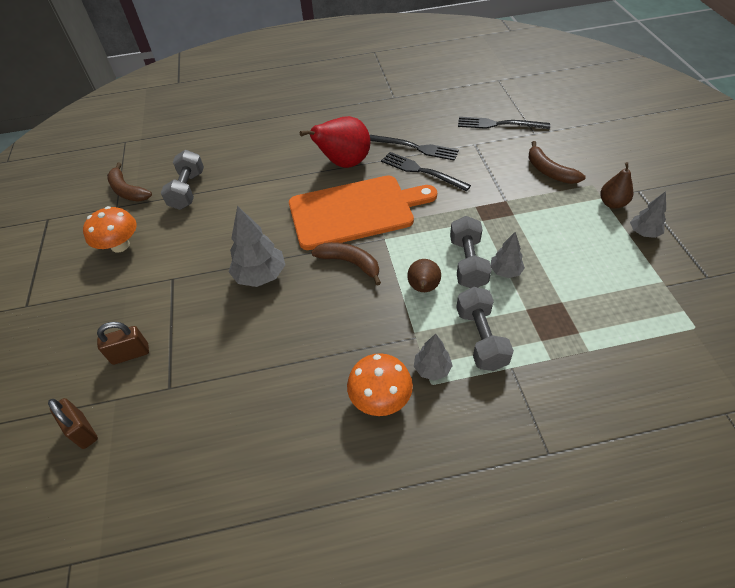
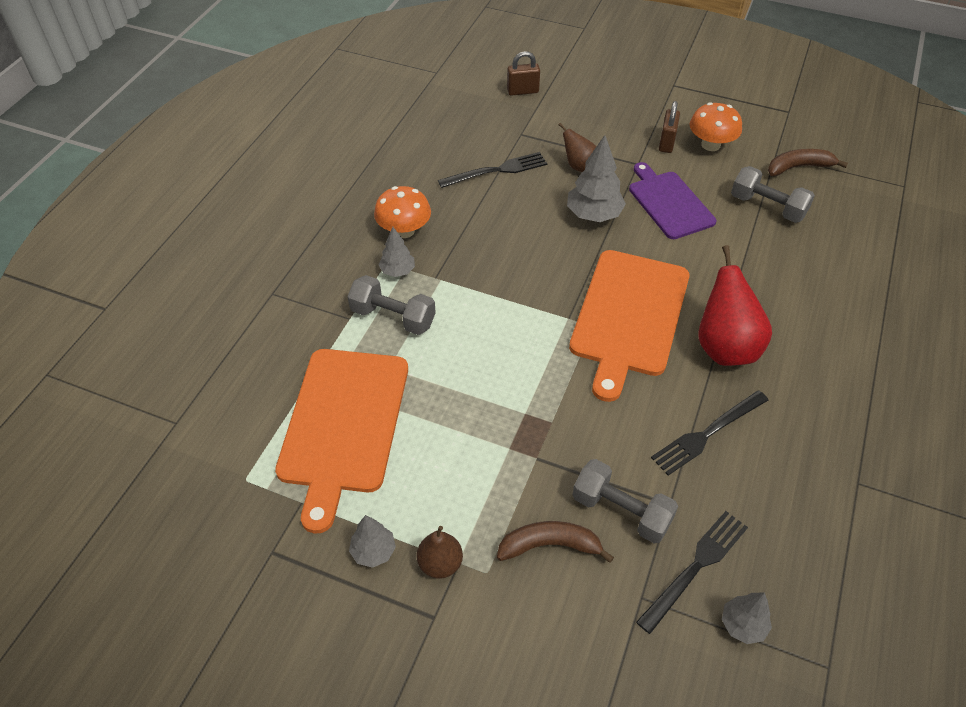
camera: 120 degrees right, 0 degrees up
brown padlock [97,322,149,365] -> brown padlock moved to [659,101,680,153]
brown banana [311,242,381,286] -> none
black fork [381,152,471,191] -> black fork moved to [438,152,547,188]
brown pear [407,259,441,292] -> brown pear moved to [559,123,596,172]
grey dumbbell [450,216,491,288] -> grey dumbbell moved to [572,459,678,543]
grey tree [490,232,525,278] -> grey tree moved to [722,593,772,644]
none -> orange cutting board [275,349,408,534]
none -> purple cutting board [629,162,716,239]

